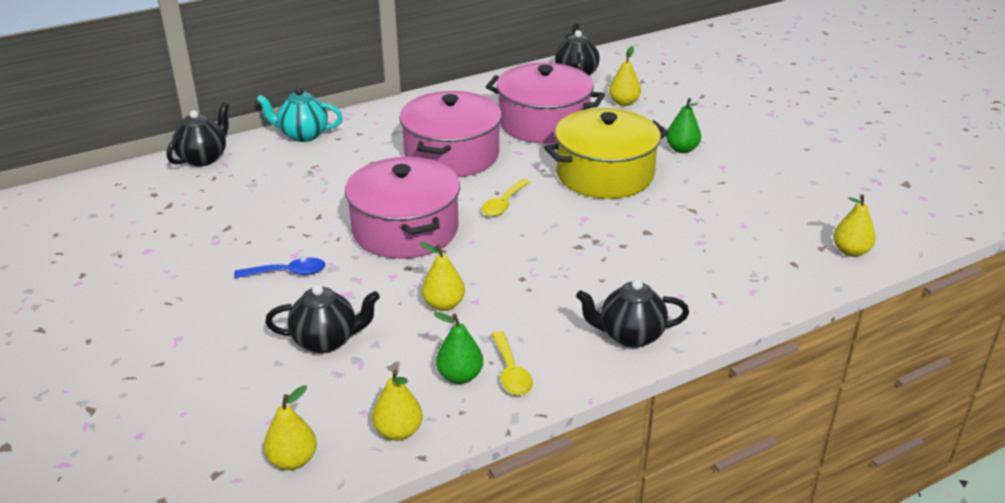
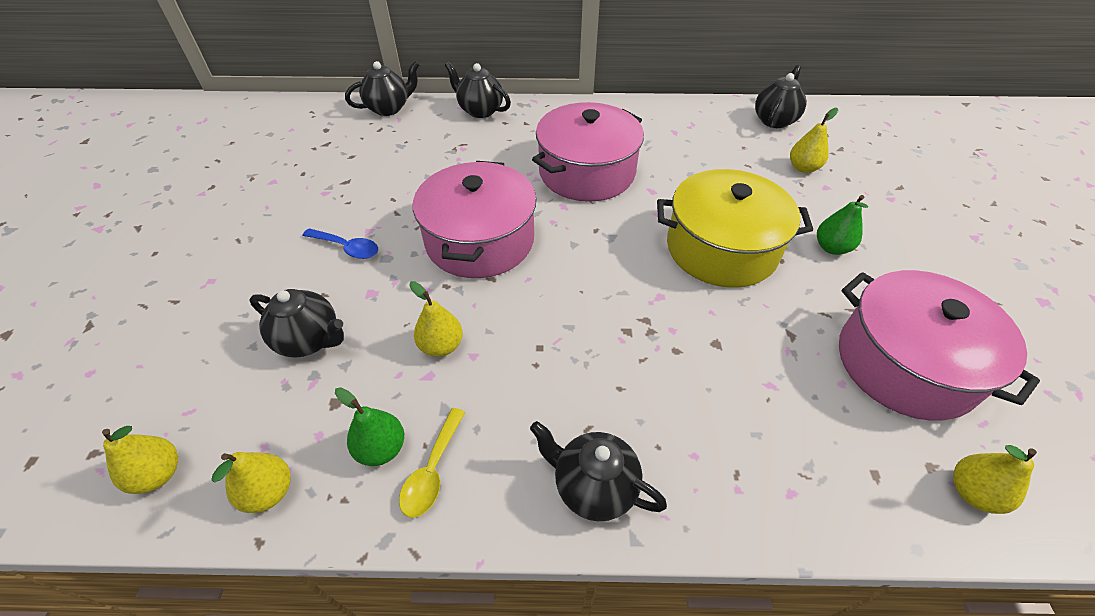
camera: 30 degrees right, 15 degrees up
turquoise teapot [256,88,343,142] -> black teapot [445,62,511,118]
yellow spoon [482,179,530,217] -> none
pink pot [486,63,605,144] -> pink pot moved to [839,270,1040,421]

